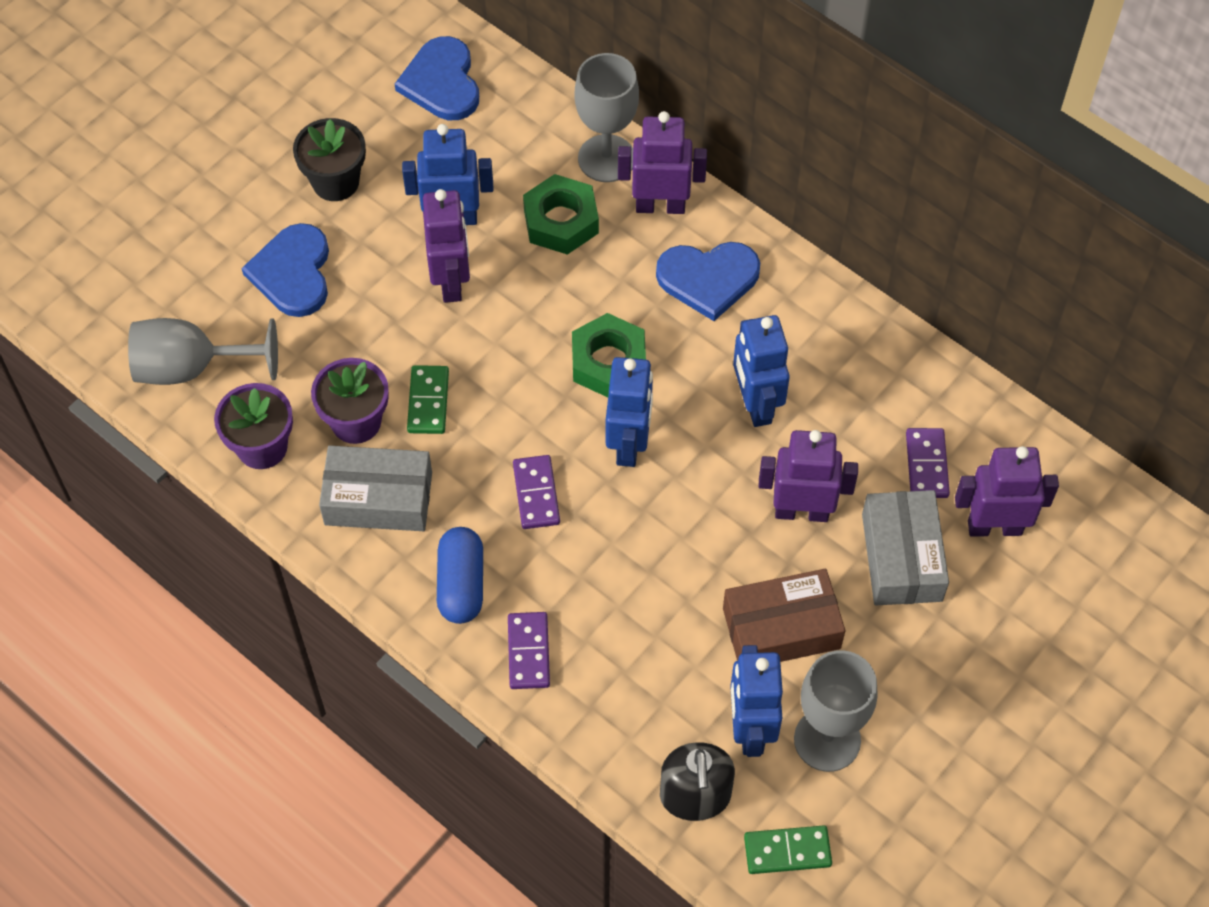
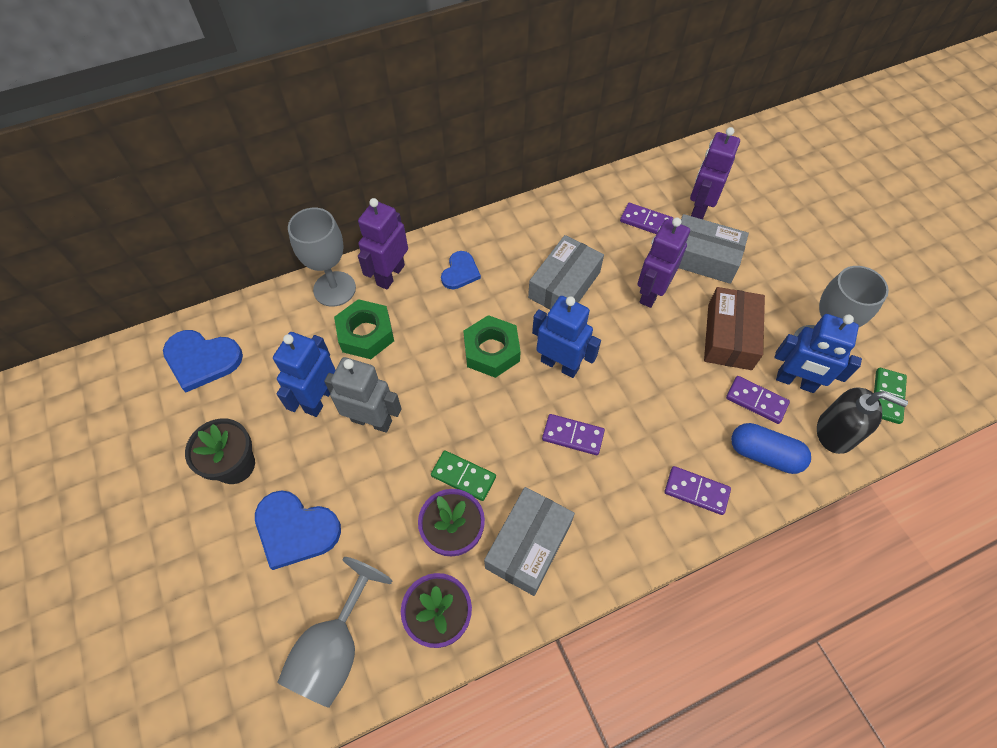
camera: 65 degrees left, 0 degrees up
purple robot [423,189,470,303] -> grey robot [324,357,402,433]
blue capsule [437,527,483,624] -> blue capsule moved to [731,423,811,474]
blue heart [656,242,760,321] -> blue heart [441,251,481,289], size x0.63
blue robot [733,315,790,427] -> grey box [528,235,604,310]
none -> purple domino [726,376,790,424]

